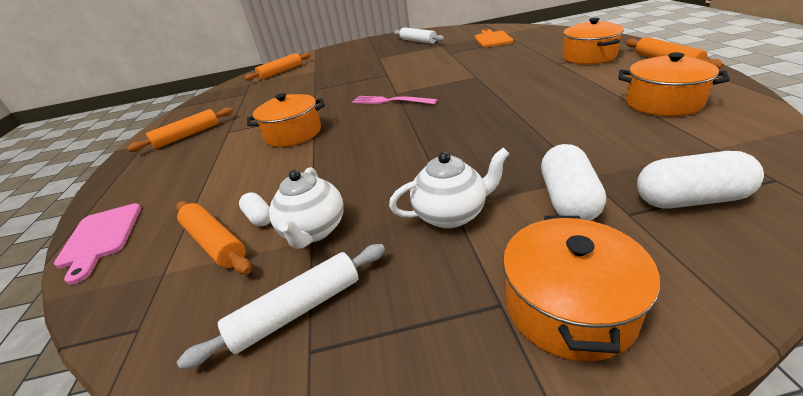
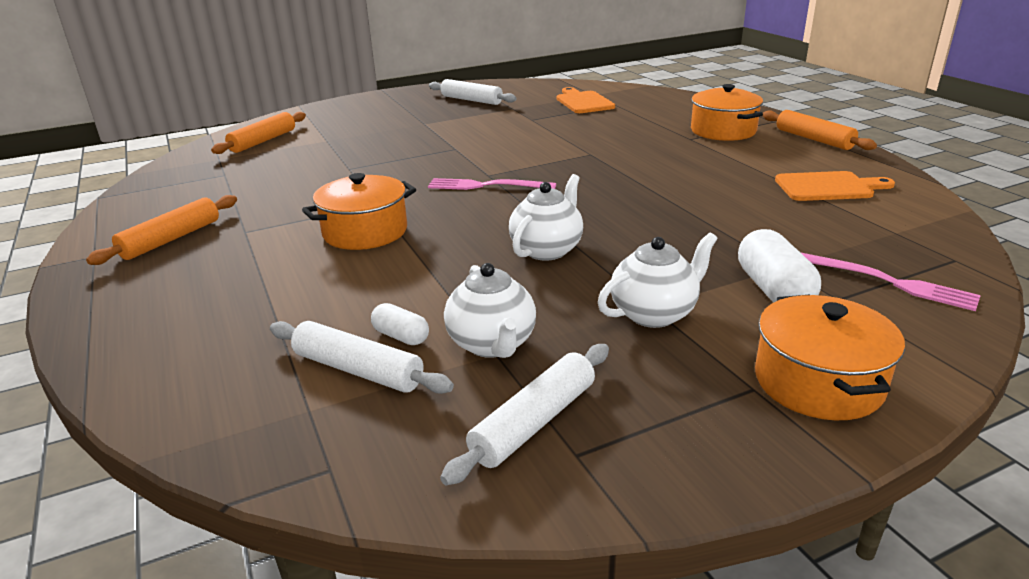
camera: 20 degrees left, 5 degrees down
pink cutting board [54,203,141,285] -> none
orange rolling pin [176,201,251,274] -> white rolling pin [270,321,454,394]
orange pot [618,52,730,116] -> orange cutting board [775,171,895,201]
white capsule [637,151,764,209] -> pink fork [800,252,981,311]
none -> white teapot [509,174,583,261]

